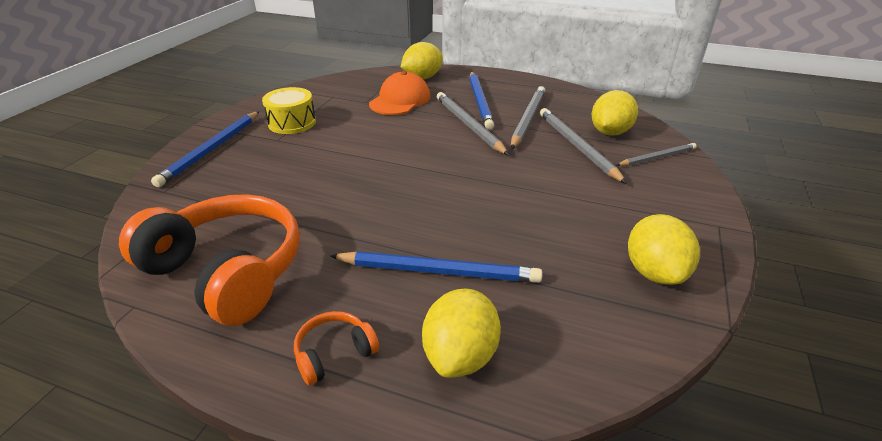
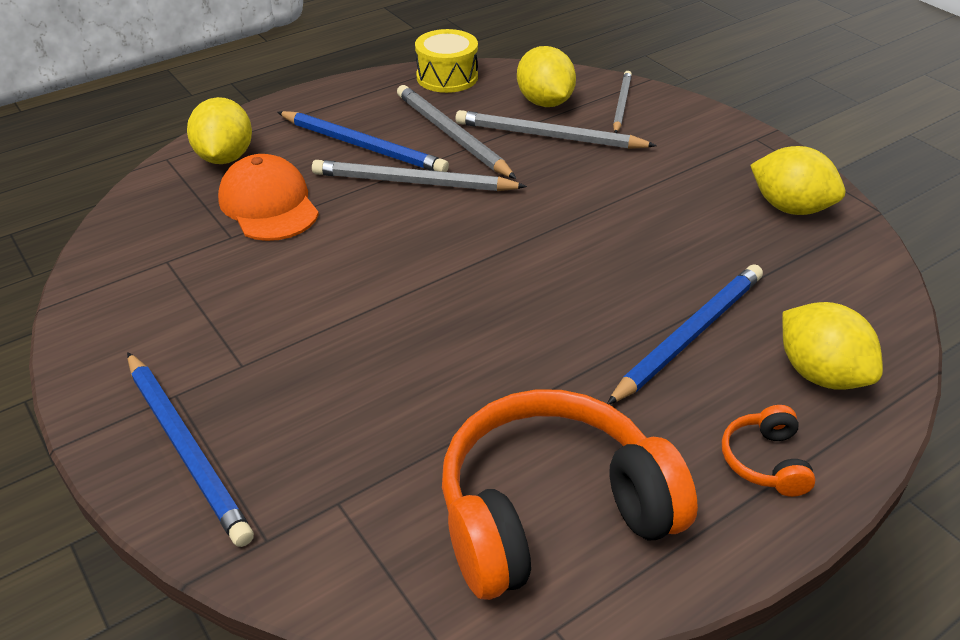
camera: 55 degrees left, 5 degrees up
yellow drum [262,87,316,134] -> yellow drum moved to [415,29,478,93]

